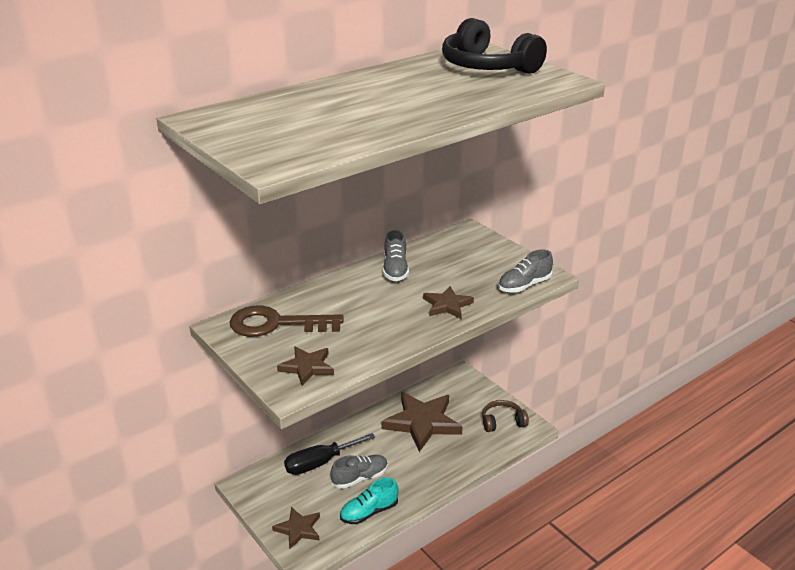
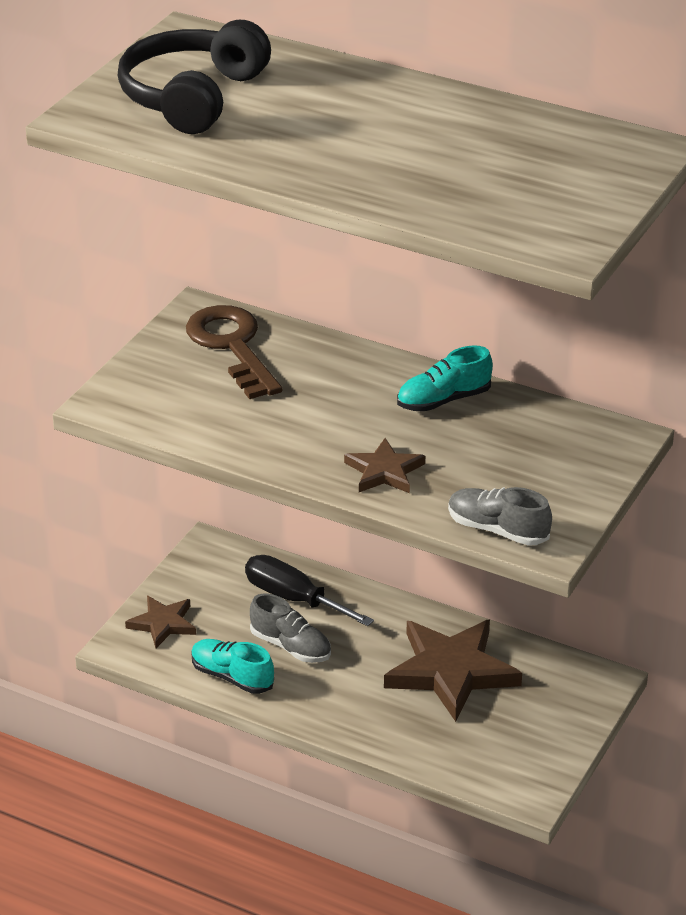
camera: 65 degrees right, 5 degrees up
brown star [277,346,334,386] -> none
grey shoe [383,230,409,281] -> turquoise shoe [397,345,493,412]
black headphones [442,18,547,74] -> black headphones moved to [118,20,271,134]
brown headphones [482,400,529,432] -> none

